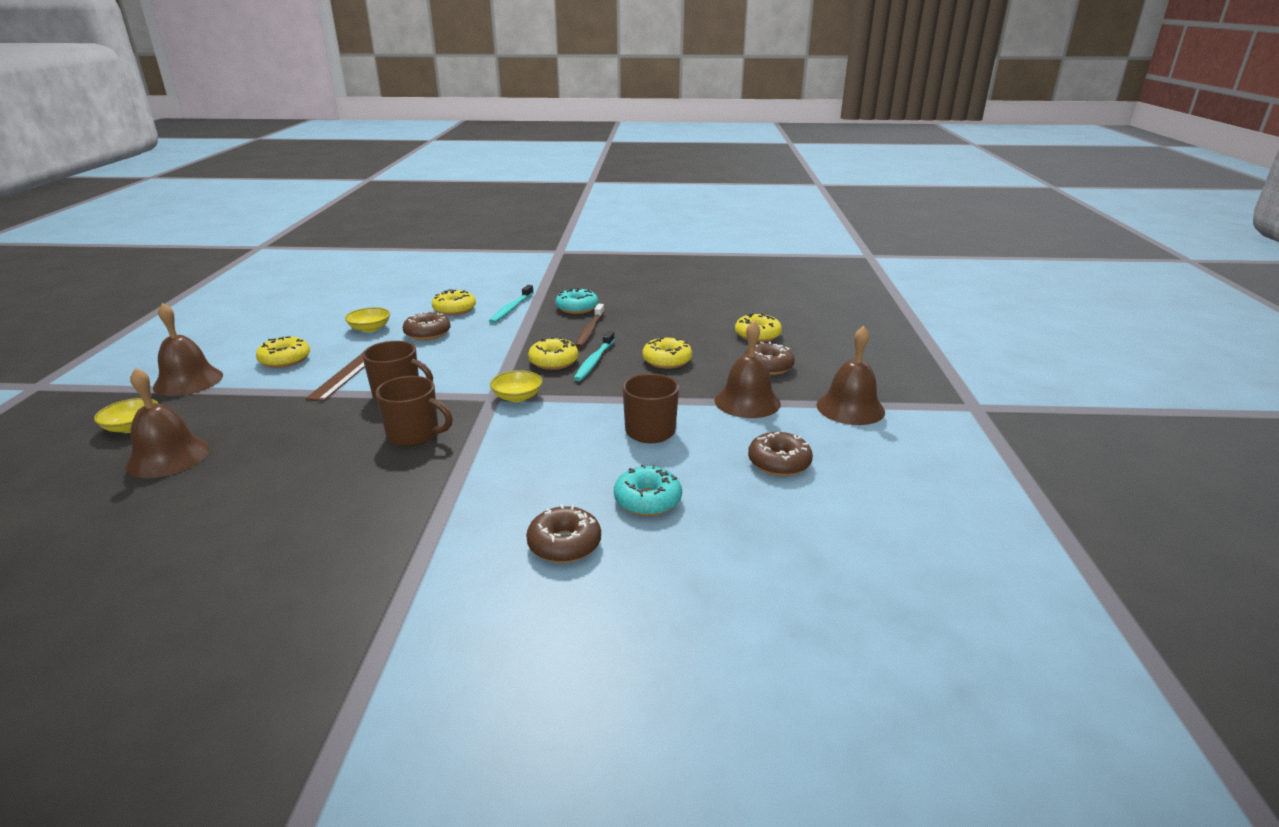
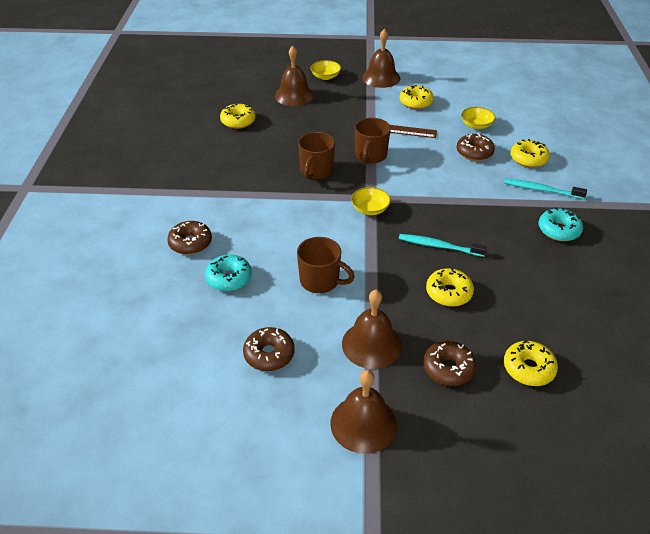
camera: 90 degrees right, 15 degrees up
yellow donut [528,337,579,370] -> yellow donut moved to [220,104,256,129]
brown toothbrush [575,304,604,348] -> none

